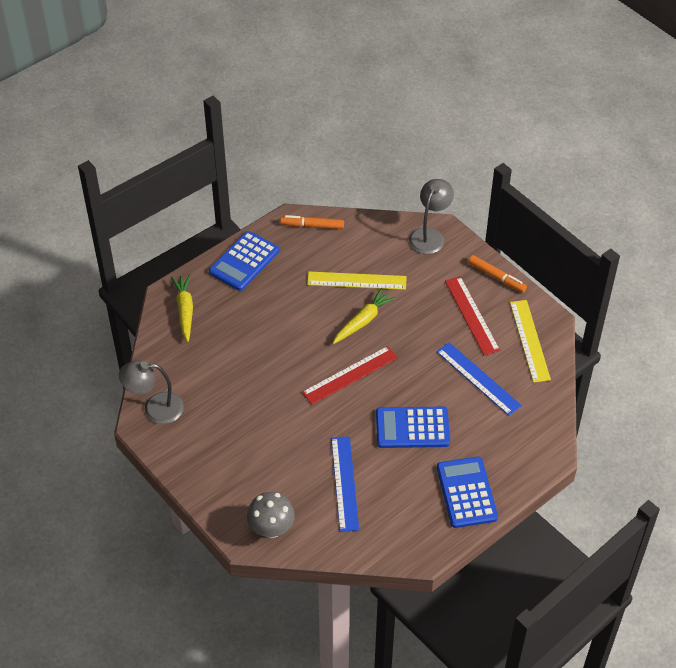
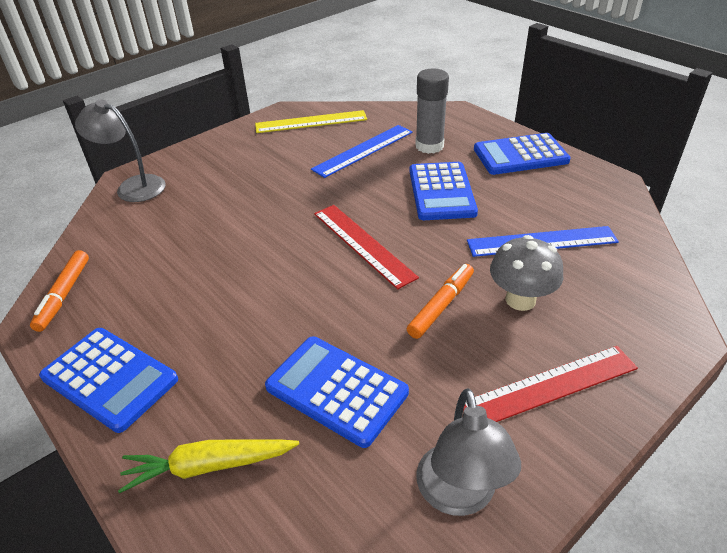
camera: 90 degrees left, 10 degrees down
grey mushroom [247,492,295,538] -> grey mushroom moved to [490,235,563,311]
yellow ruler [307,272,407,290] -> none
yellow carrot [333,288,396,344] -> none
red ruler [445,276,500,355] -> red ruler moved to [463,346,638,422]
orange marker [468,255,527,293] -> orange marker moved to [407,264,474,339]
none -> blue calculator [265,336,409,448]
none -> grey glue stick [415,69,449,154]

